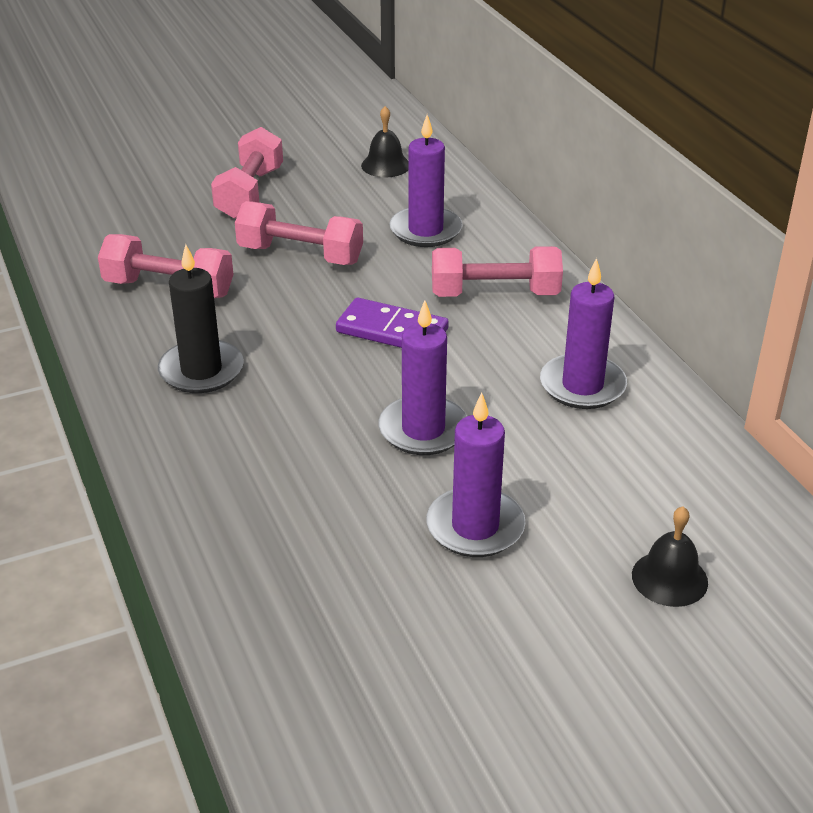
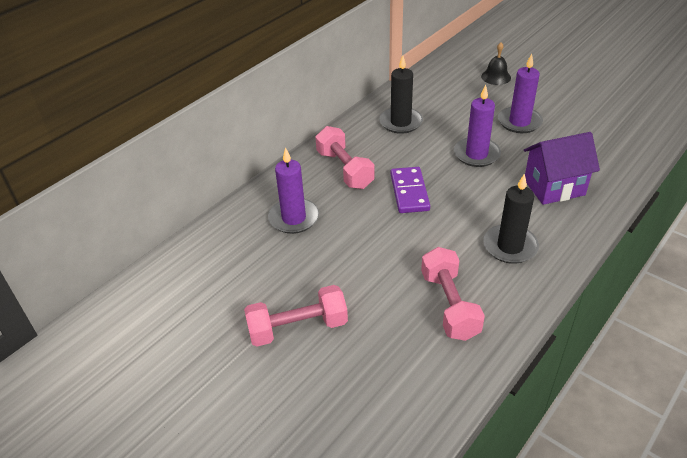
camera: 115 degrees left, 5 degrees up
pink dumbbell [235,201,363,265] -> none
black bell [361,106,409,177] -> none
purple candle [540,258,627,409] -> black candle [379,55,423,134]
none -> purple house [524,132,600,205]

